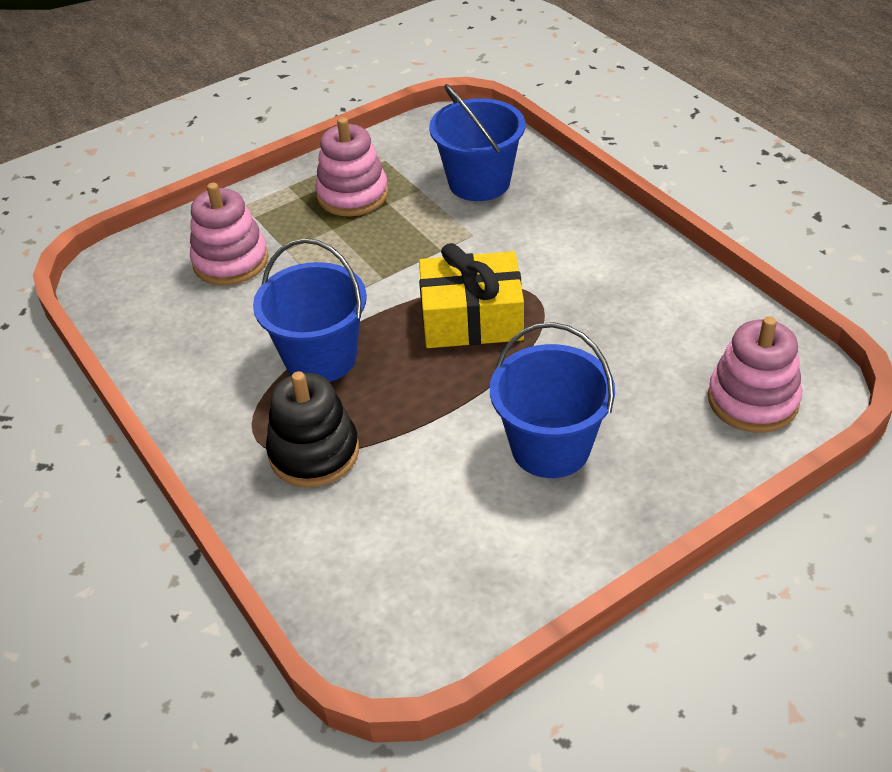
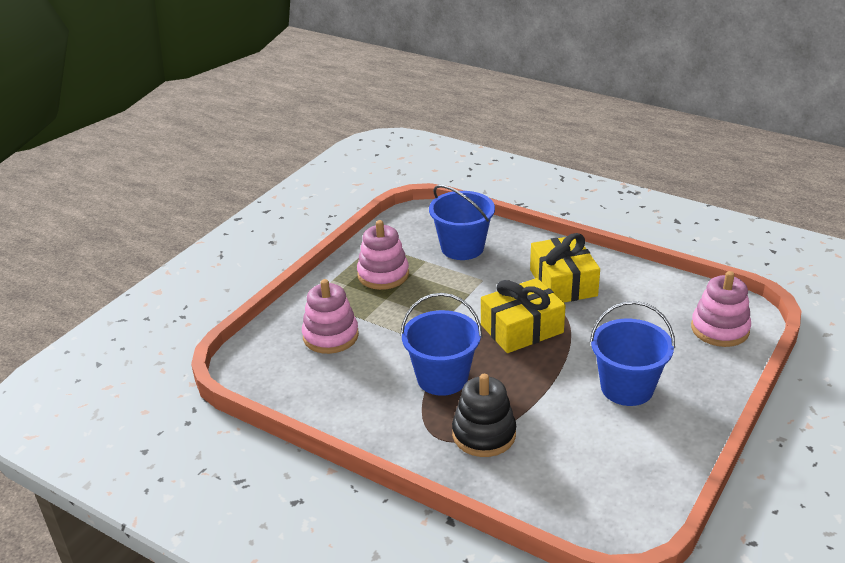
camera: 25 degrees left, 10 degrees down
none -> yellow gift [530,233,600,303]

